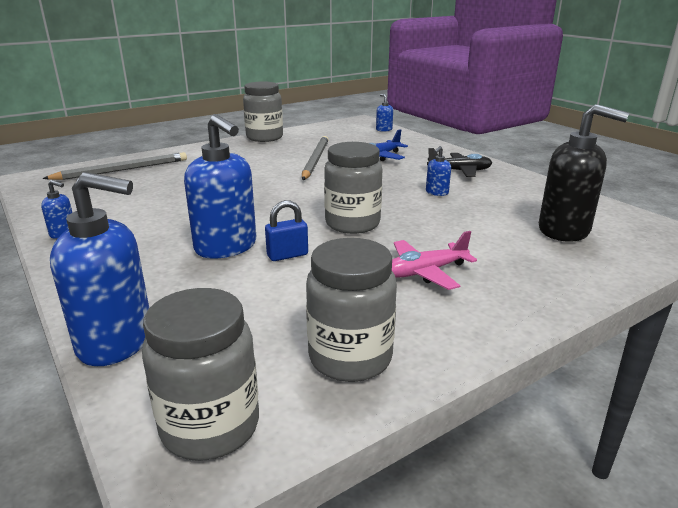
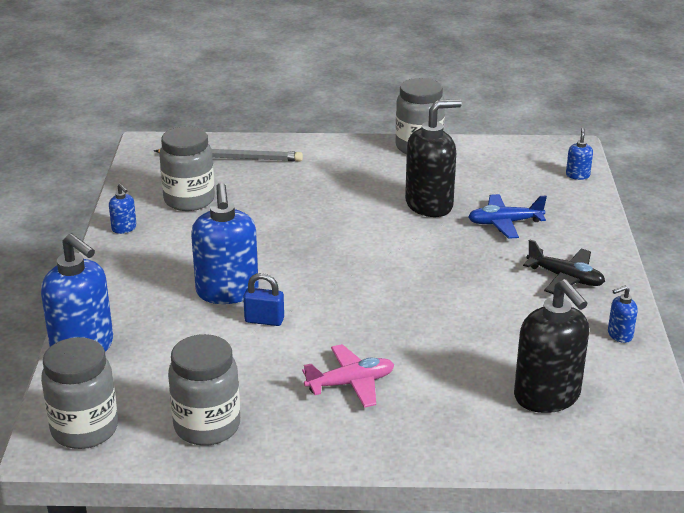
camera: 35 degrees right, 5 degrees up
grey pencil [302,136,329,180] -> black soap dispenser [405,99,462,217]
grey jar [324,142,383,234] -> grey jar moved to [159,126,215,211]
pink plane [392,231,477,290] -> pink plane turned 150 degrees clockwise [302,344,394,408]
blue soap dispenser [426,146,451,196] -> blue soap dispenser moved to [608,286,638,343]

